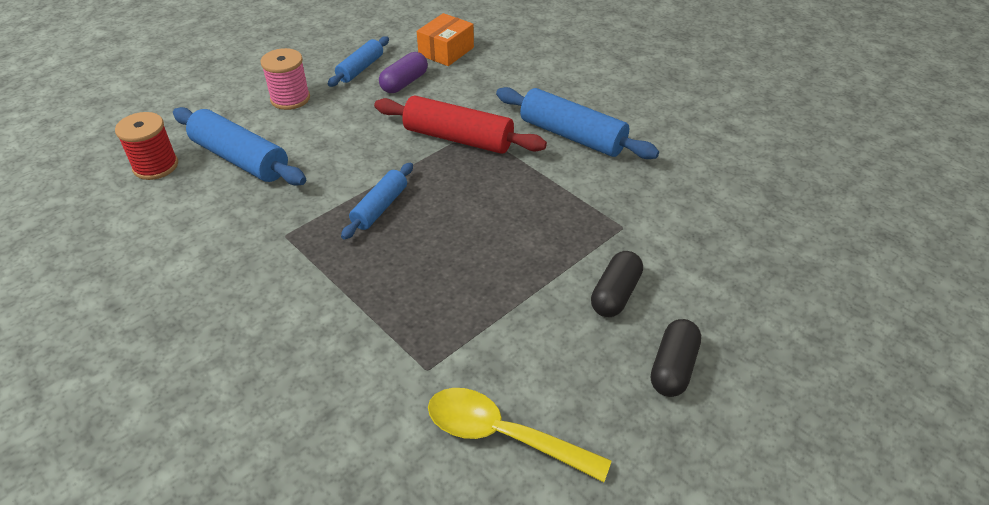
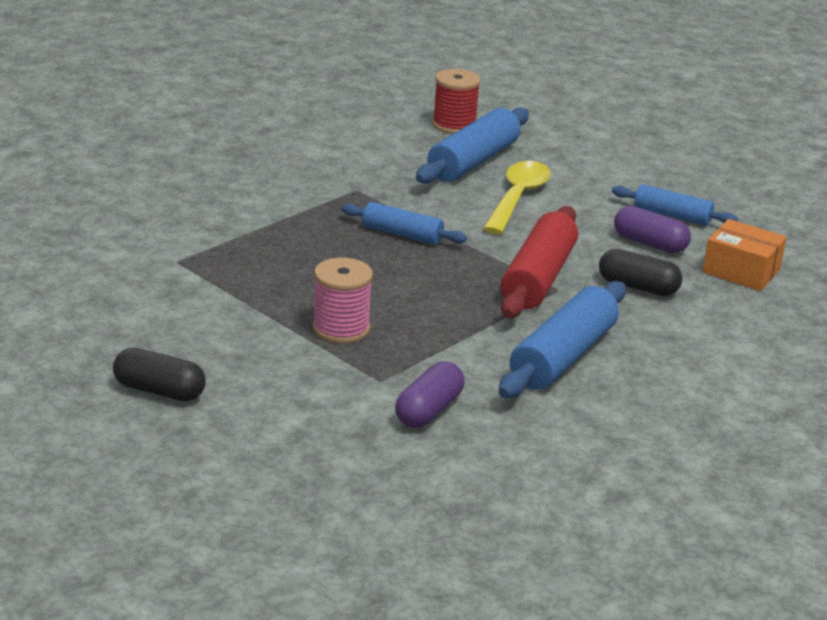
camera: 85 degrees right, 15 degrees down
pink spool [260,48,310,110] -> pink spool moved to [313,258,373,344]
yellow spoon [428,388,612,482] -> yellow spoon moved to [483,161,551,234]
black capsule [591,251,643,317] -> black capsule moved to [599,249,682,296]
none -> purple capsule [395,361,464,428]

